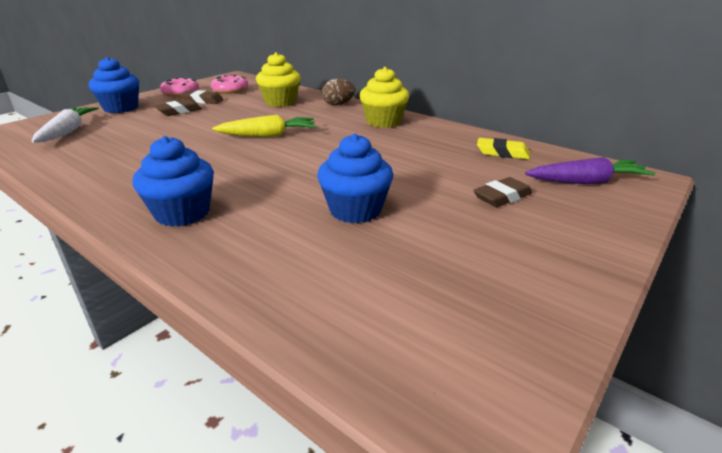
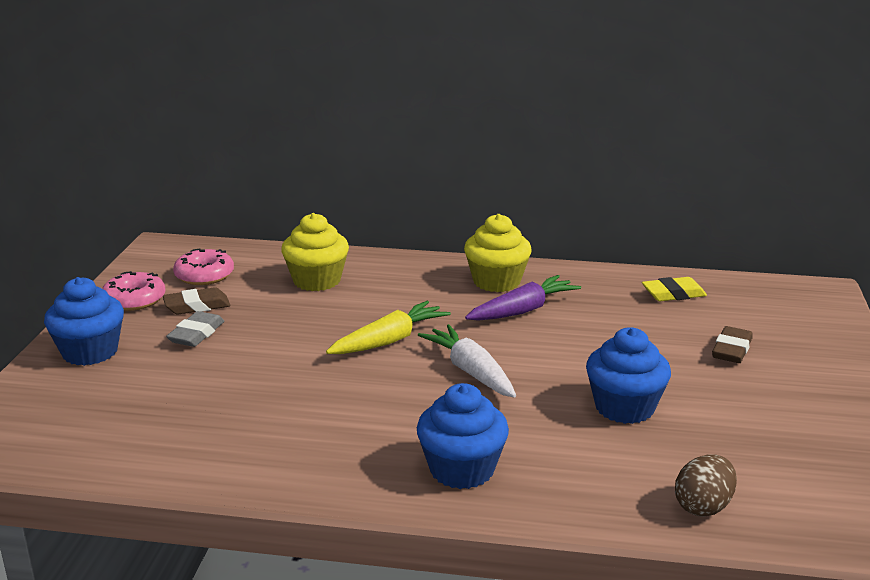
camera: 30 degrees left, 5 degrees down
white carrot [32,107,99,143] -> white carrot moved to [418,324,516,398]
brown eraser [154,99,202,116] -> grey eraser [166,311,224,347]
brown egg [322,79,355,106] -> brown egg moved to [675,454,737,517]
purple carrot [525,157,656,184] -> purple carrot moved to [465,275,581,321]

